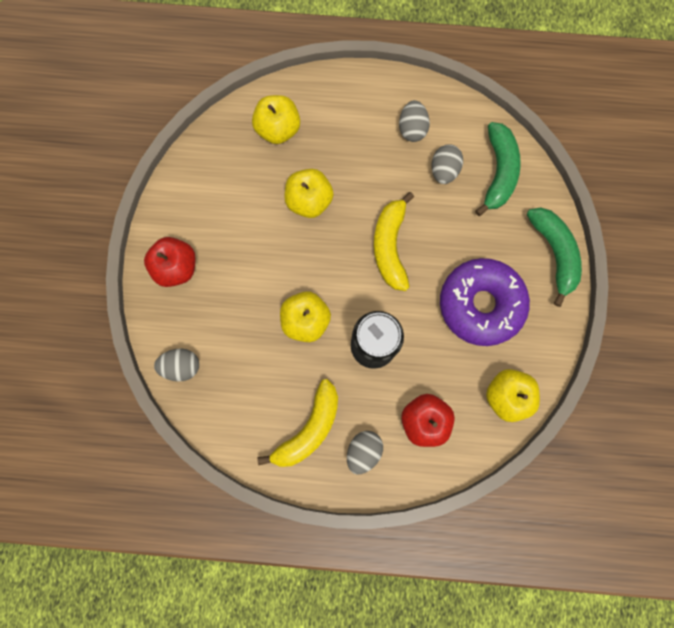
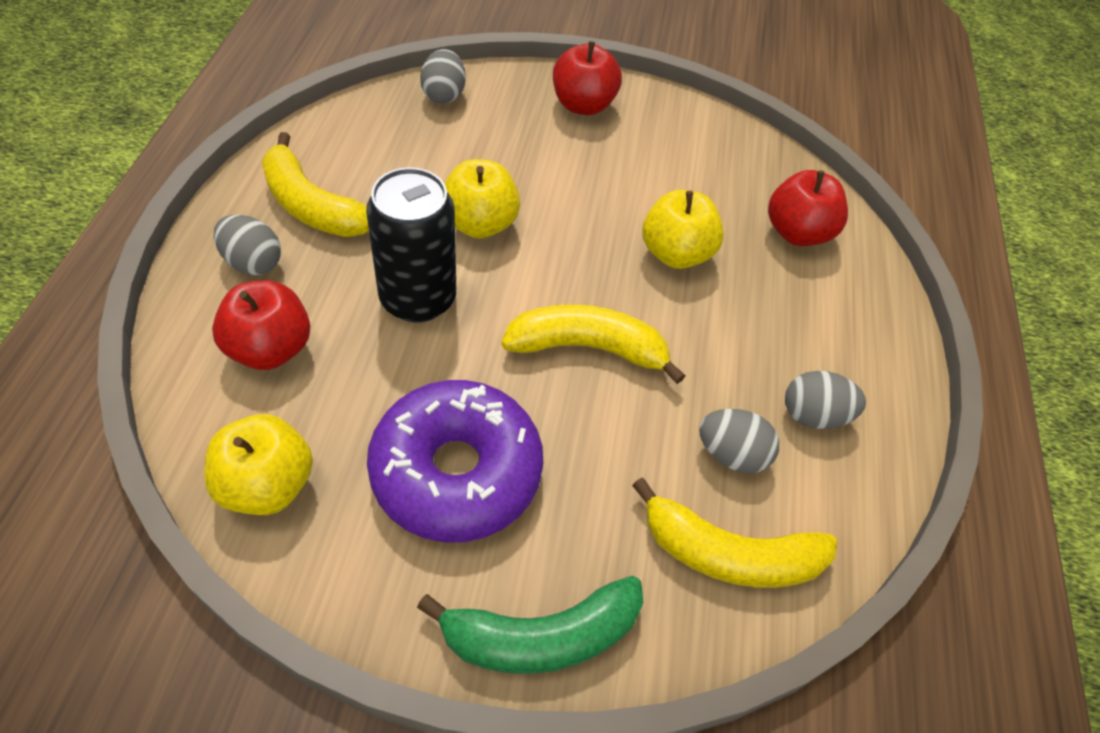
camera: 90 degrees right, 25 degrees down
yellow apple [252,95,300,144] -> red apple [768,170,848,246]
green banana [475,122,521,216] -> yellow banana [632,478,838,588]

